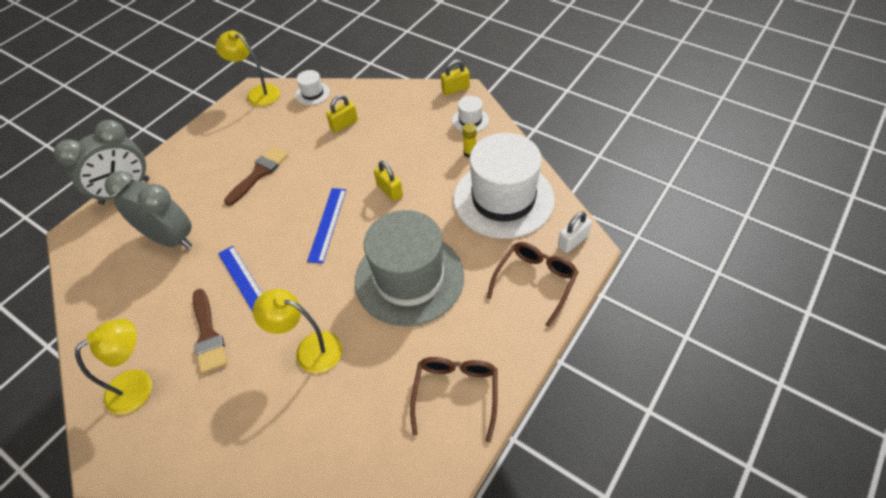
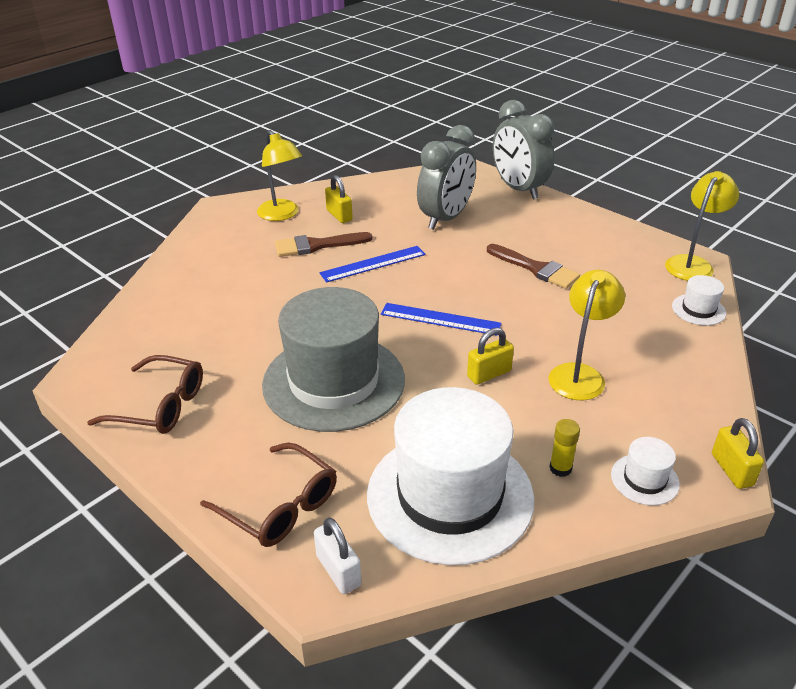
camera: 95 degrees right, 15 degrees down
yellow lamp [253,289,342,373] -> yellow lamp moved to [548,270,625,400]
yellow padlock [326,95,358,133] -> yellow padlock moved to [325,175,353,223]

